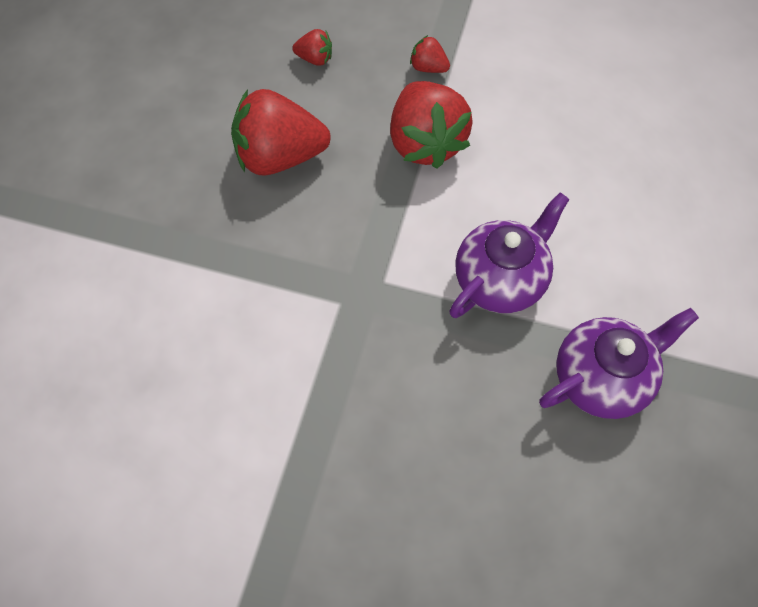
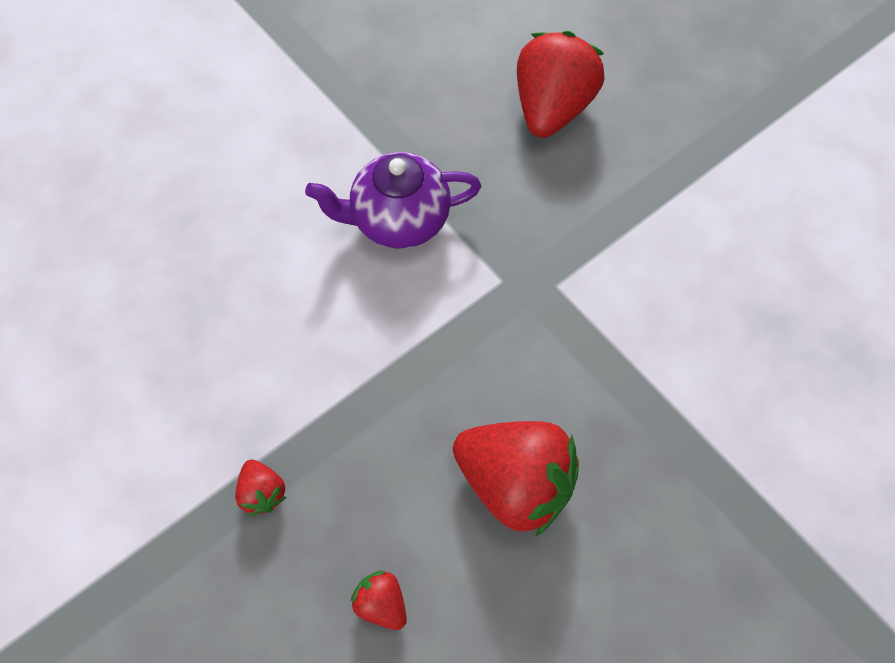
camera: 145 degrees left, 0 degrees up
red strawberry [390,81,472,169] -> red strawberry moved to [517,31,605,138]
purple teapot [539,308,699,419] -> none

